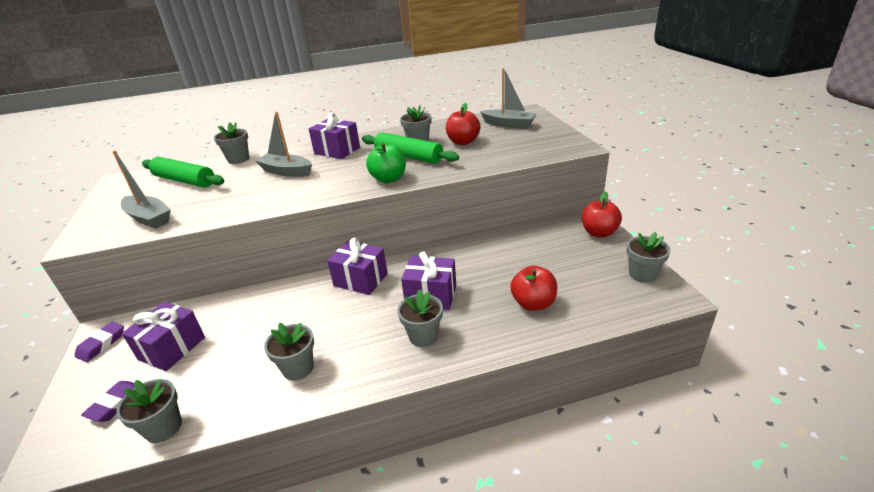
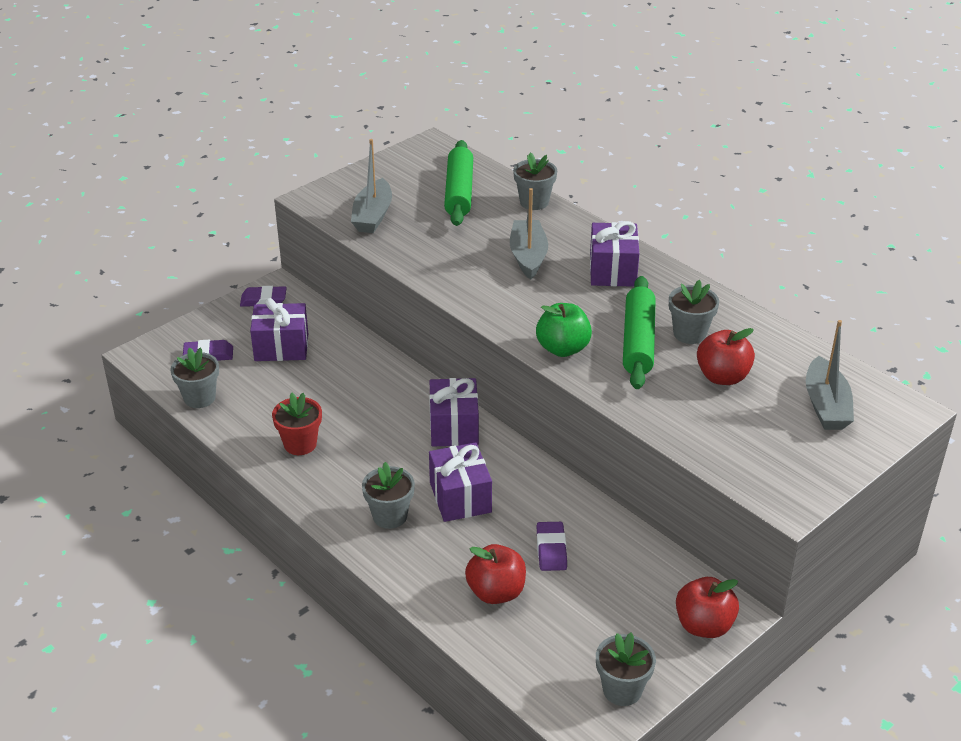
camera: 60 degrees right, 5 degrees up
grey flower pot [264,323,314,381] -> red flower pot [272,393,322,455]
none -> purple eraser [537,522,567,571]

